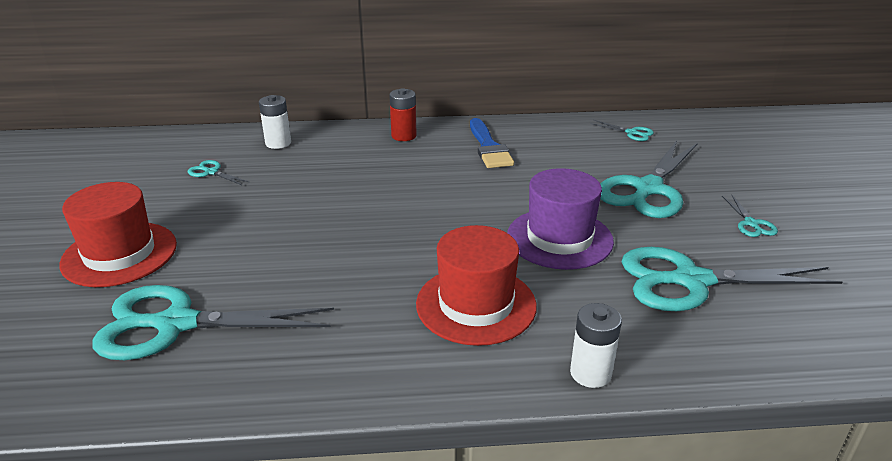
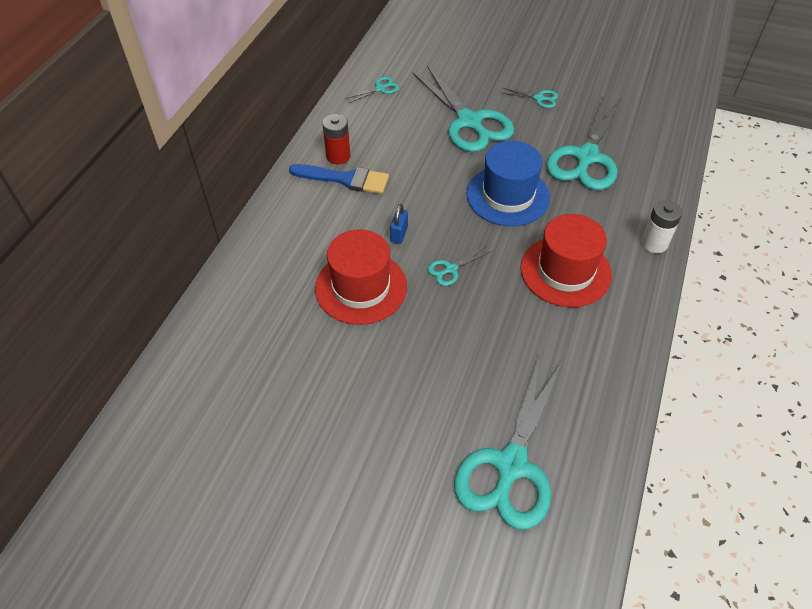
camera: 65 degrees left, 20 degrees up
red hat [59,182,177,287] -> red hat moved to [315,230,407,325]
turquoise scissors [188,160,249,185] -> turquoise scissors moved to [428,246,492,286]
white battery [259,95,291,149] -> none
red battery [389,88,417,141] -> red battery moved to [322,114,350,164]
purple hat [507,168,614,270] -> blue hat [467,141,550,226]
none -> blue padlock [390,204,408,244]

